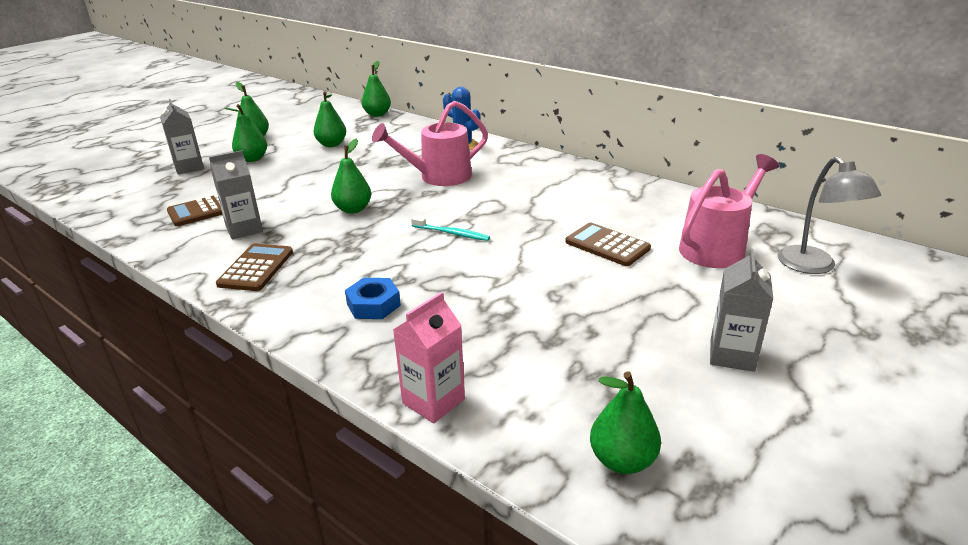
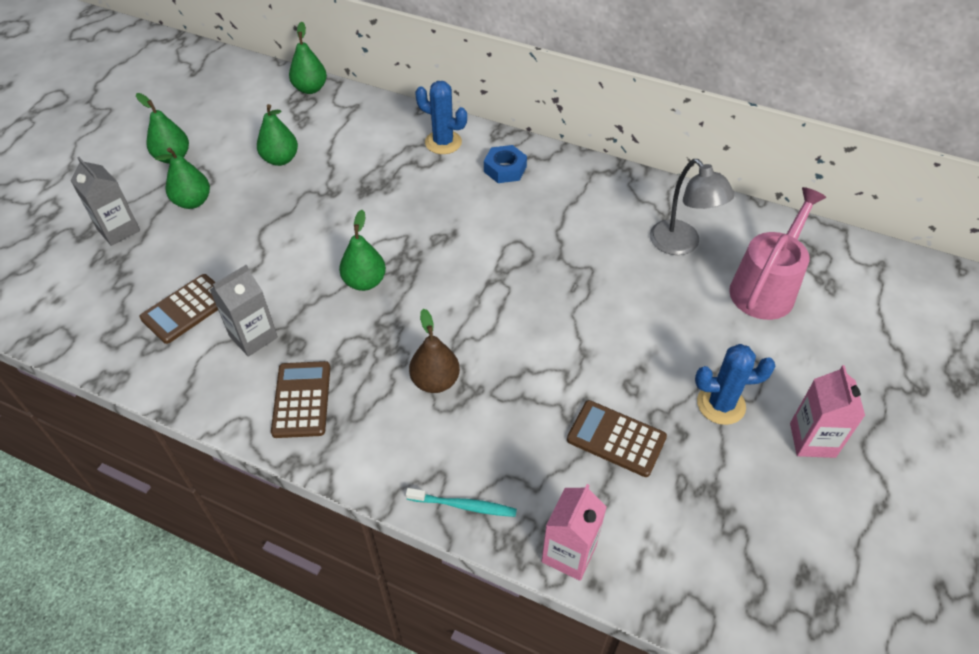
camera: 15 degrees left, 20 degrees up
blue nut [345,278,401,319] -> blue nut moved to [484,145,527,183]
pink watering can [372,101,488,186] -> none
turquoise toothbrush [411,216,490,241] -> turquoise toothbrush moved to [406,488,517,517]
brown calculator [565,223,651,266] -> brown calculator moved to [567,400,667,477]
green pear [590,371,661,474] -> none
grey carton [710,249,773,372] -> pink carton [790,365,865,458]
grey lamp [778,157,881,274] -> grey lamp moved to [650,159,735,255]
none -> brown pear [409,309,460,393]
none -> blue cactus [695,344,776,425]

